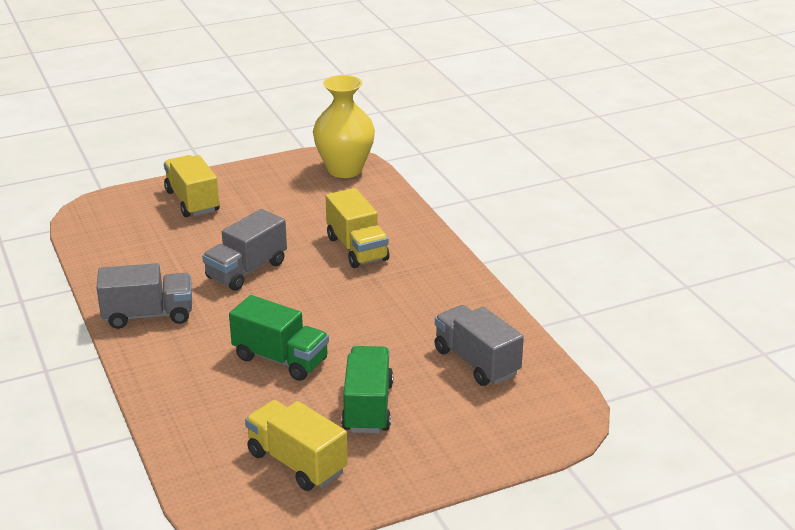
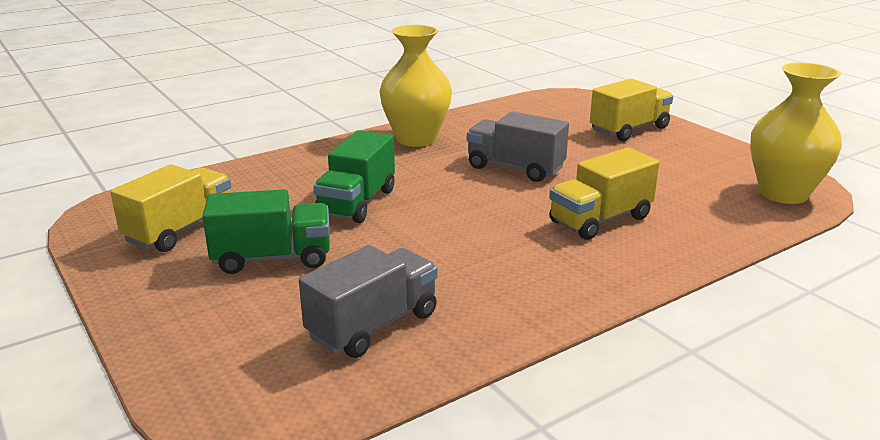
camera: 80 degrees right, 5 degrees down
grey truck [96,263,192,329] -> yellow vase [379,25,452,147]

